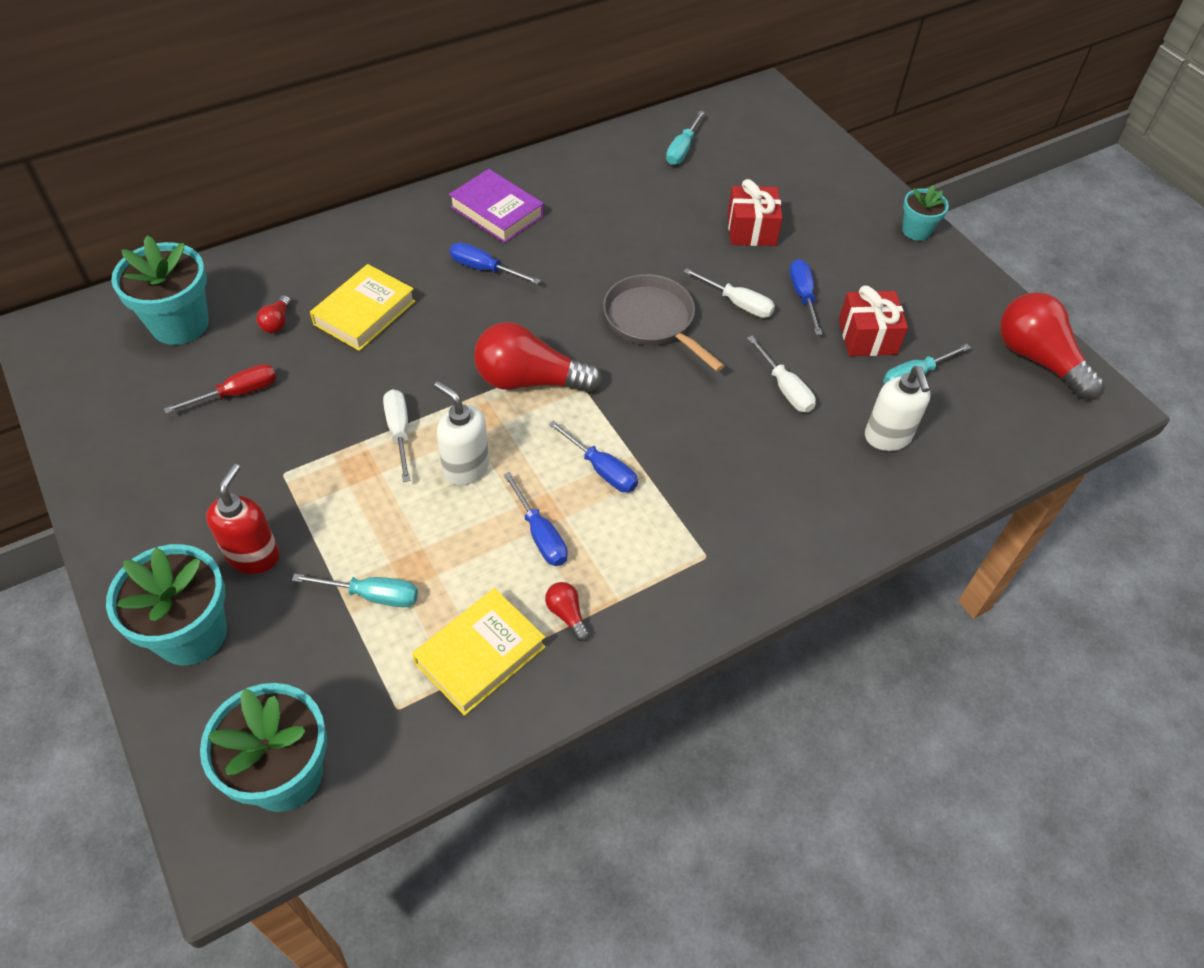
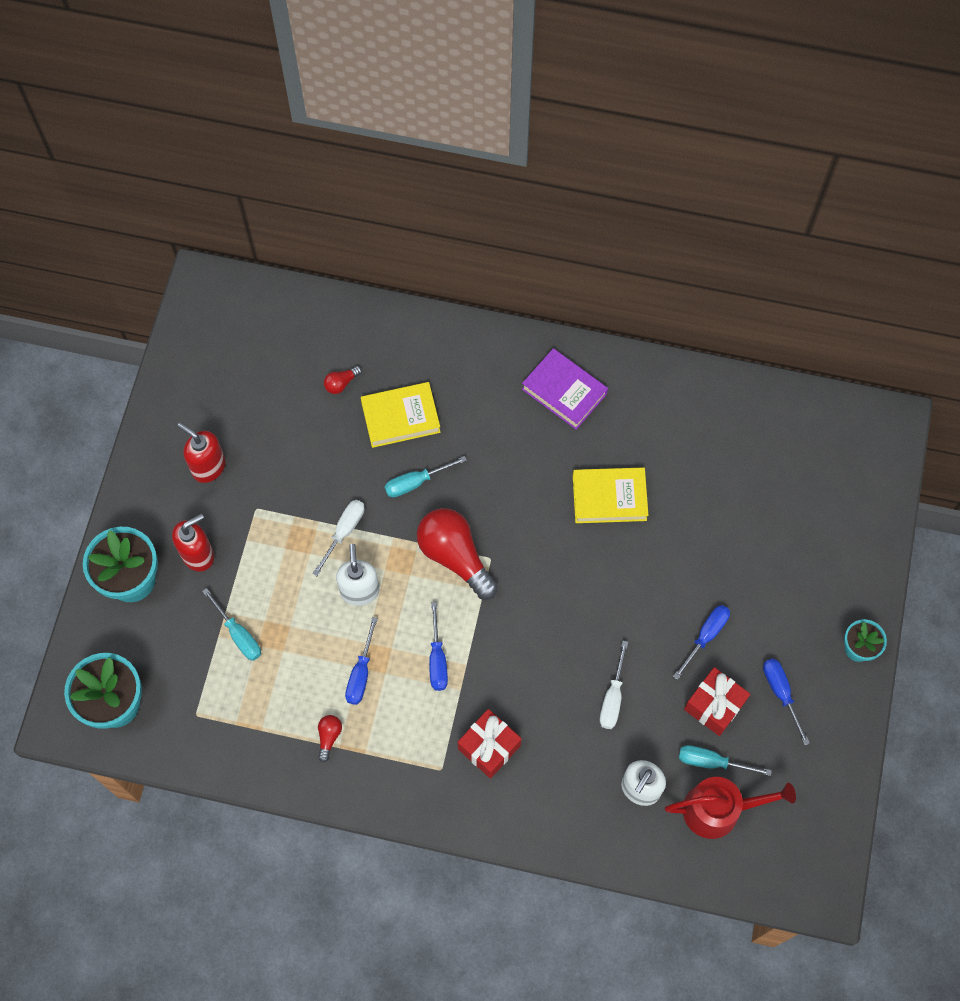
camera: 45 degrees right, 15 degrees up
turquoise flower pot [111,235,209,345] -> none
red screwdriver [164,364,277,414] -> none
yellow book [412,588,546,716] -> yellow book moved to [573,467,649,523]
purple book [449,169,544,243] -> purple book turned 45 degrees counterclockwise [522,348,608,430]
blue screwdriver [450,242,541,284] -> blue screwdriver moved to [763,658,810,745]
grey pan [603,274,725,372] -> none
turquoise screwdriver [666,111,705,165] -> turquoise screwdriver moved to [384,456,467,497]
white screwdriver [683,268,775,318] -> none
red gift [727,179,783,246] -> red gift moved to [458,709,521,779]
red light bulb [1000,292,1104,399] -> none
none -> red soap dispenser [177,422,225,483]
none -> red watering can [665,777,796,839]

